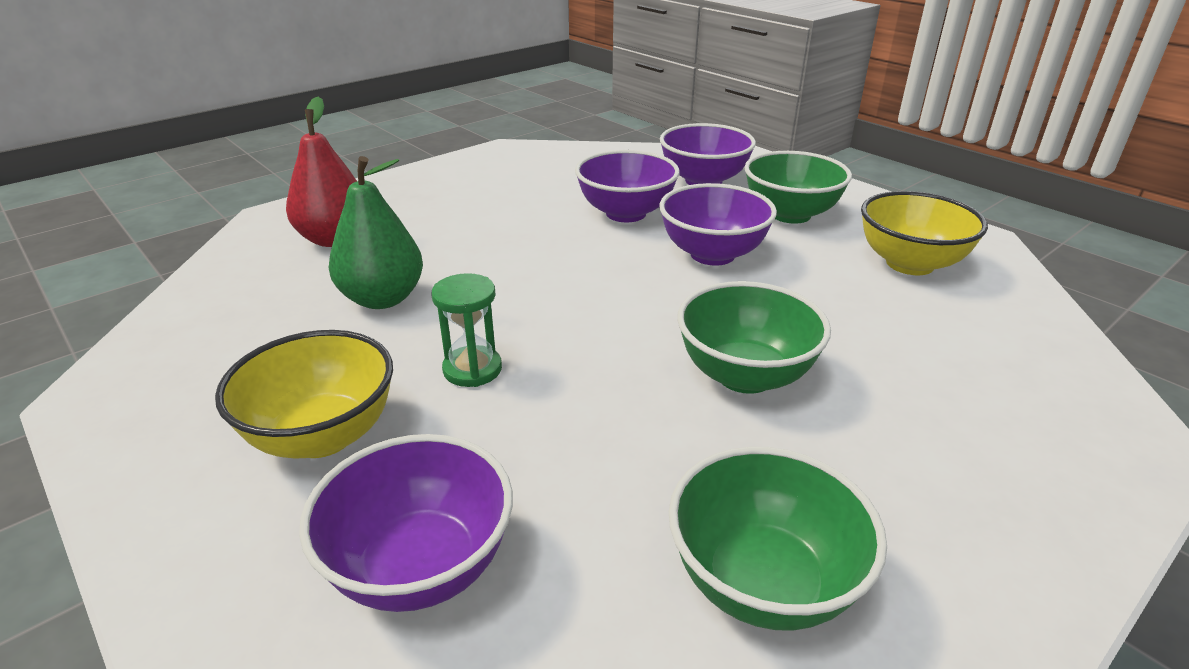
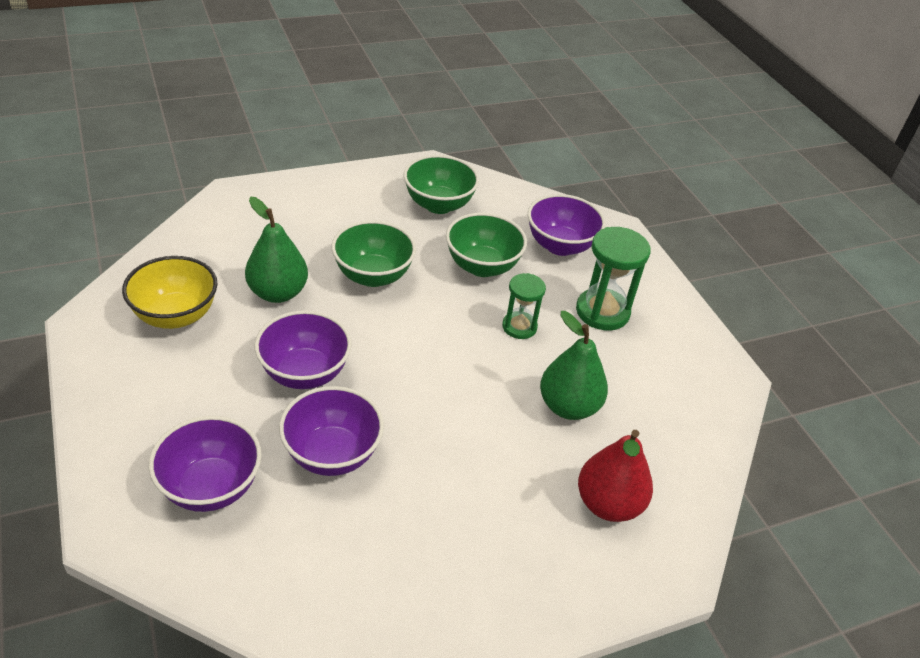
camera: 165 degrees left, 10 degrees up
yellow bowl [215,330,393,459] -> green hourglass [576,227,651,330]
green bowl [745,151,852,224] -> green bowl moved to [446,213,527,277]
none -> green pear [245,197,308,303]

